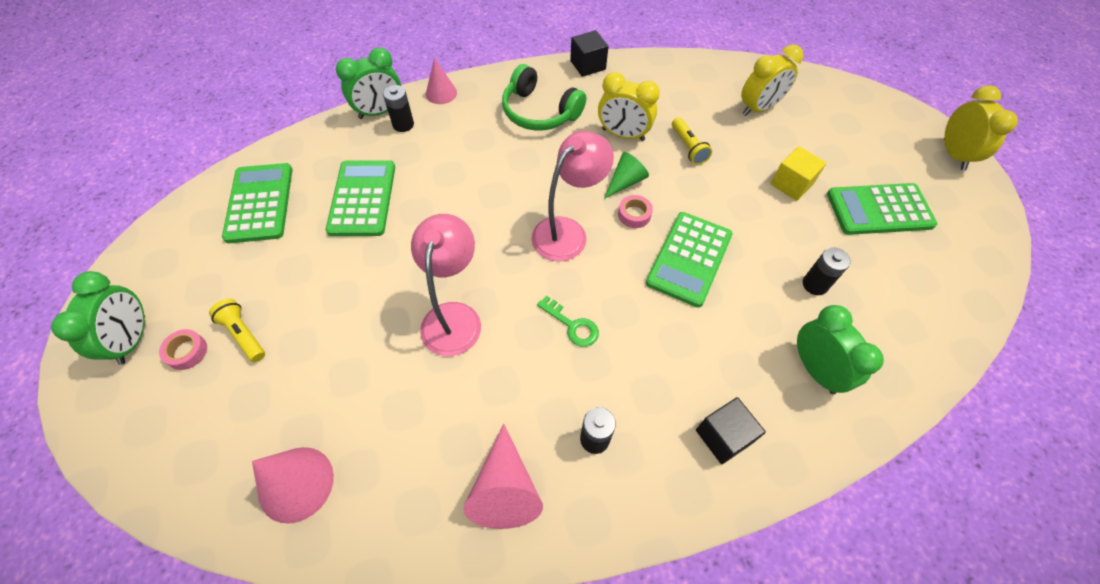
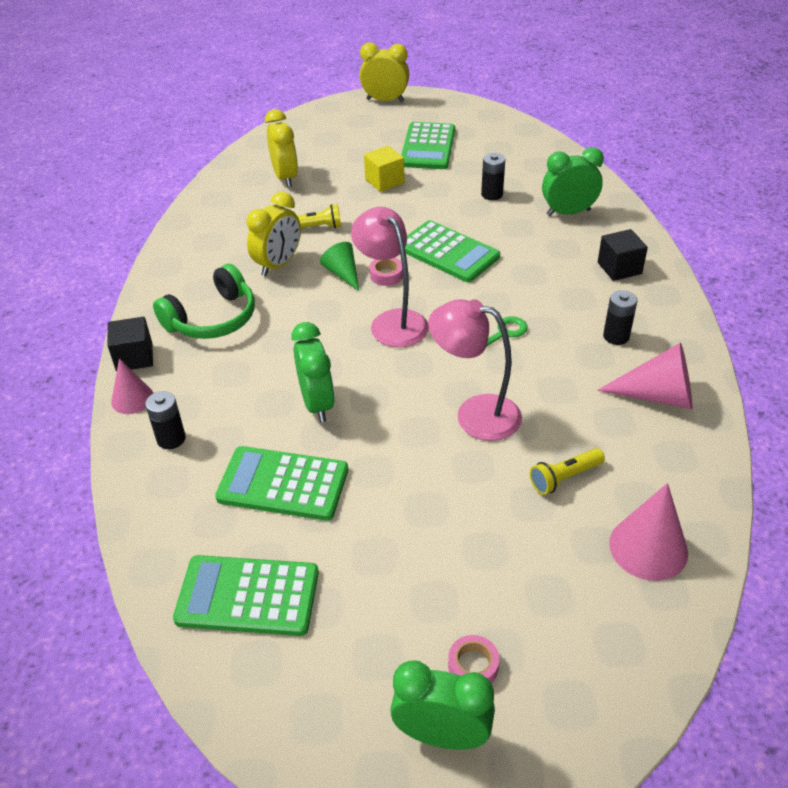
camera: 75 degrees left, 15 degrees down
yellow flashlight [209,299,265,362] -> yellow flashlight moved to [530,448,605,495]
green clock [336,48,401,119] -> green clock moved to [292,322,335,422]
black cube [570,30,609,77] -> black cube moved to [107,317,153,372]

